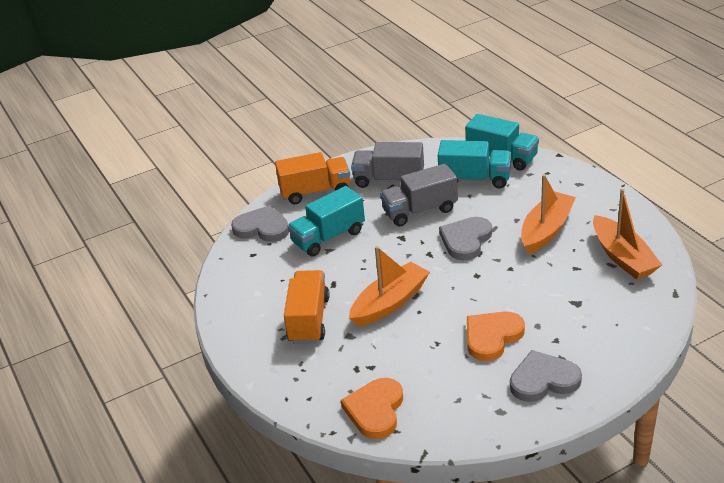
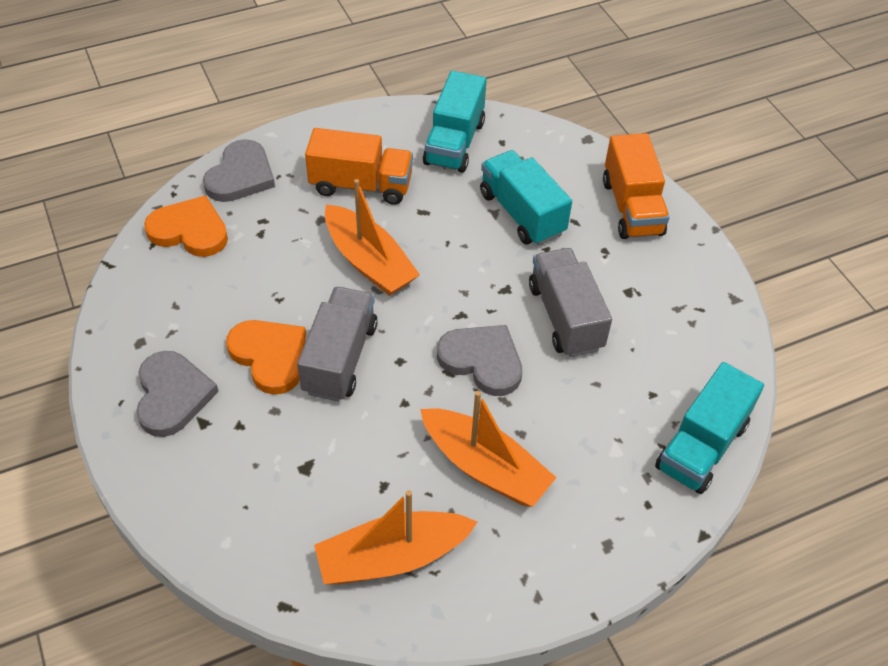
camera: 90 degrees right, 15 degrees up
grey heart [231,205,289,242] -> grey heart moved to [203,139,275,202]
grey truck [351,142,424,188] -> grey truck moved to [297,287,378,401]
turquoise truck [438,140,511,188] -> turquoise truck moved to [423,71,487,173]

